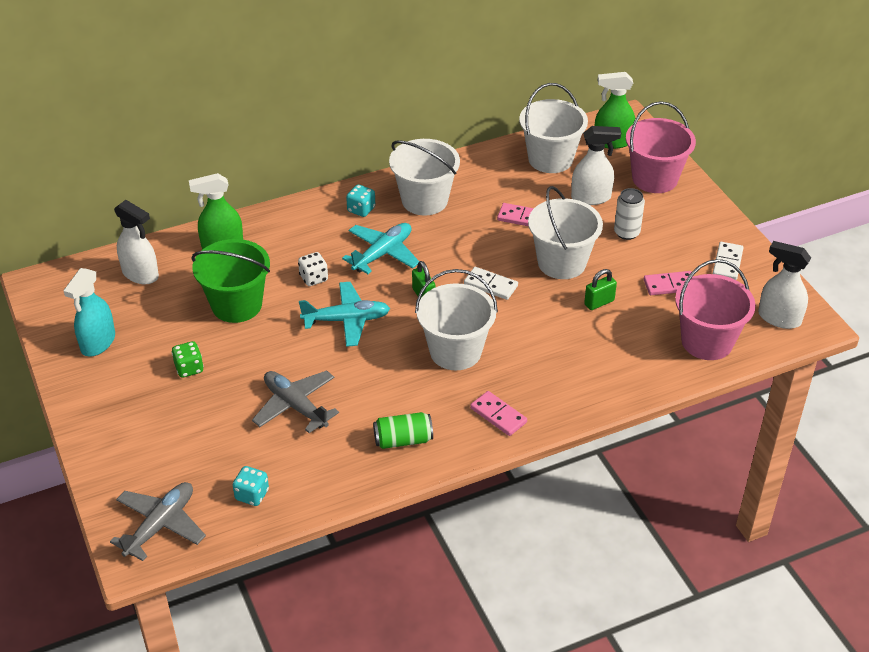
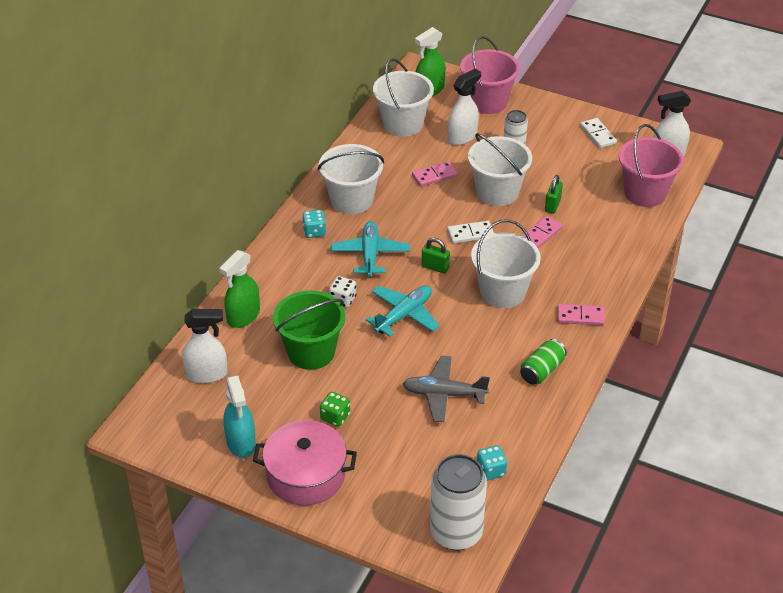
camera: 40 degrees left, 0 degrees up
grey plane [110,482,206,561] -> white can [430,454,487,550]
pink domino [644,271,694,295] -> pink domino moved to [522,216,563,248]
none -> pink pot [253,420,357,506]

